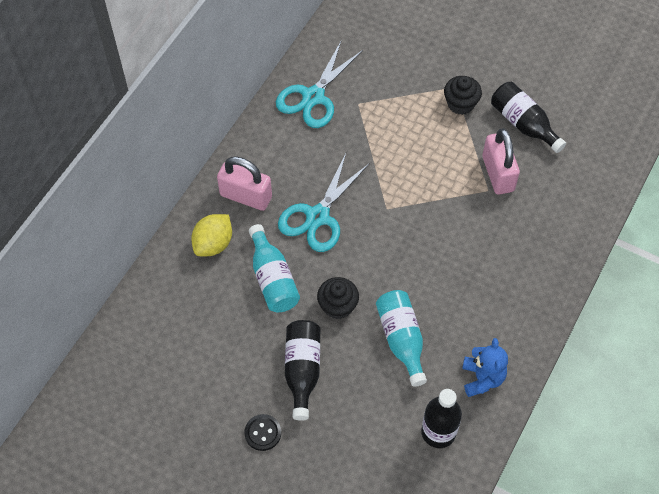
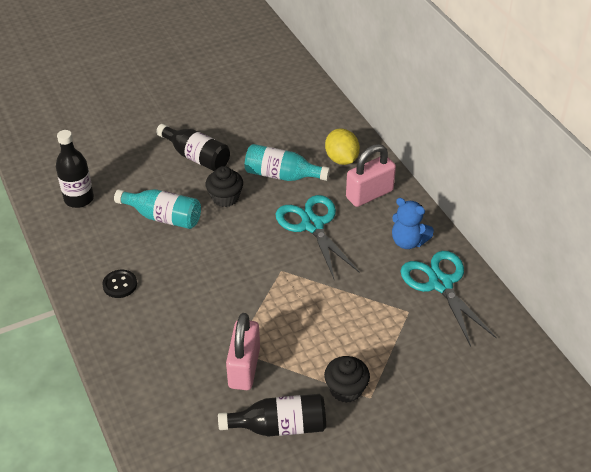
camera: 125 degrees right, 15 degrees down
black button [244,414,281,451] -> black button moved to [102,270,137,298]
blue teddy bear [462,338,508,397] -> blue teddy bear moved to [392,198,434,249]
pink padlock [482,128,520,195] -> pink padlock turned 75 degrees clockwise [226,313,260,390]

